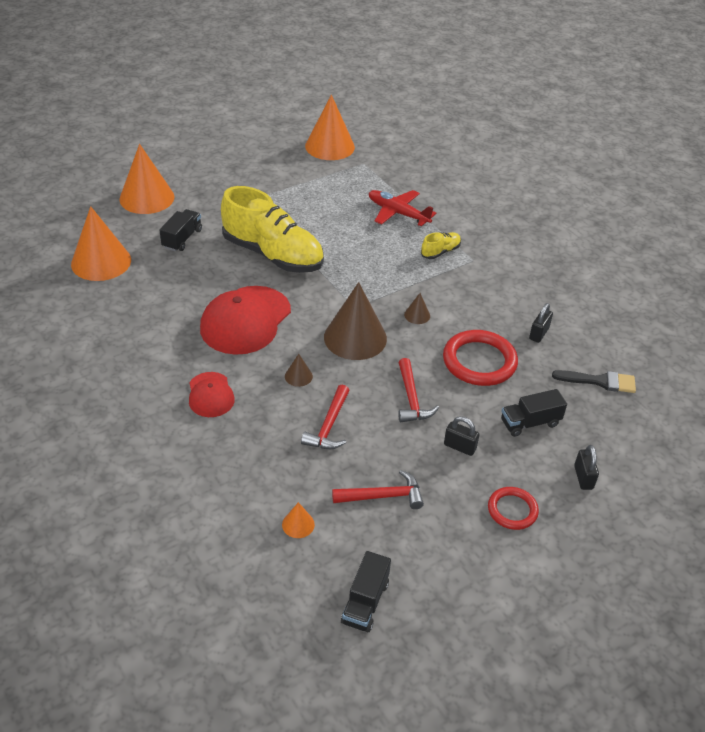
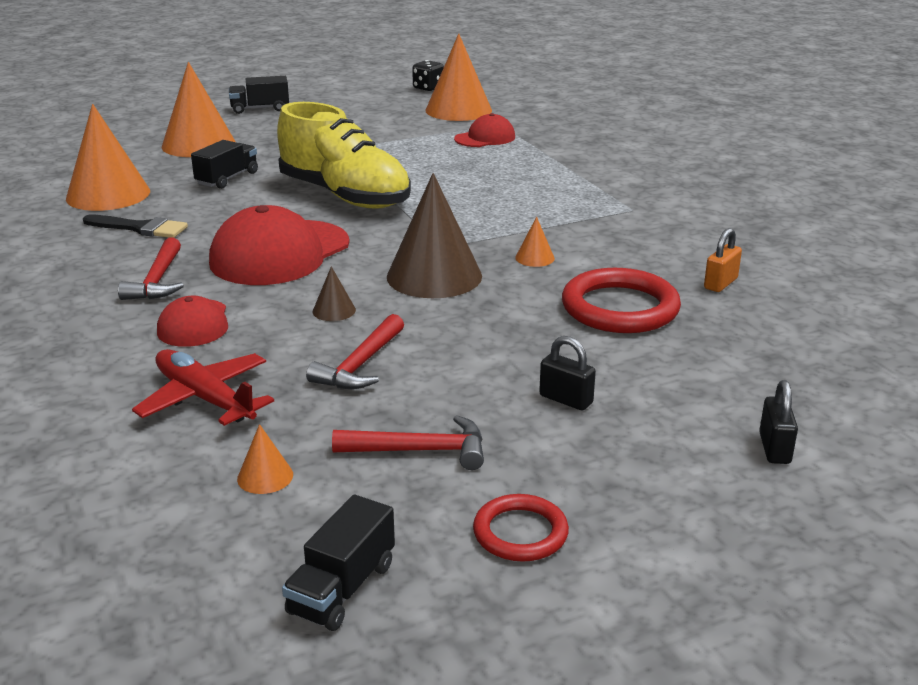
camera: 10 degrees right, 15 degrees down
red plane [369,190,436,226] -> red plane moved to [132,349,274,426]
red hammer [398,358,439,422] -> red hammer moved to [118,238,184,300]
brown cone [404,293,430,324] -> orange cone [515,217,555,267]
yellow shoe [421,232,461,259] -> none
red ring [488,487,539,530] -> red ring moved to [473,494,569,562]
black truck [501,389,567,437] -> black truck moved to [229,76,289,114]
black padlock [529,303,553,343] -> orange padlock [704,228,742,292]
black brush [552,370,636,393] -> black brush moved to [83,215,188,238]
none -> black dice [412,60,444,91]
none -> red cap [454,113,515,147]

